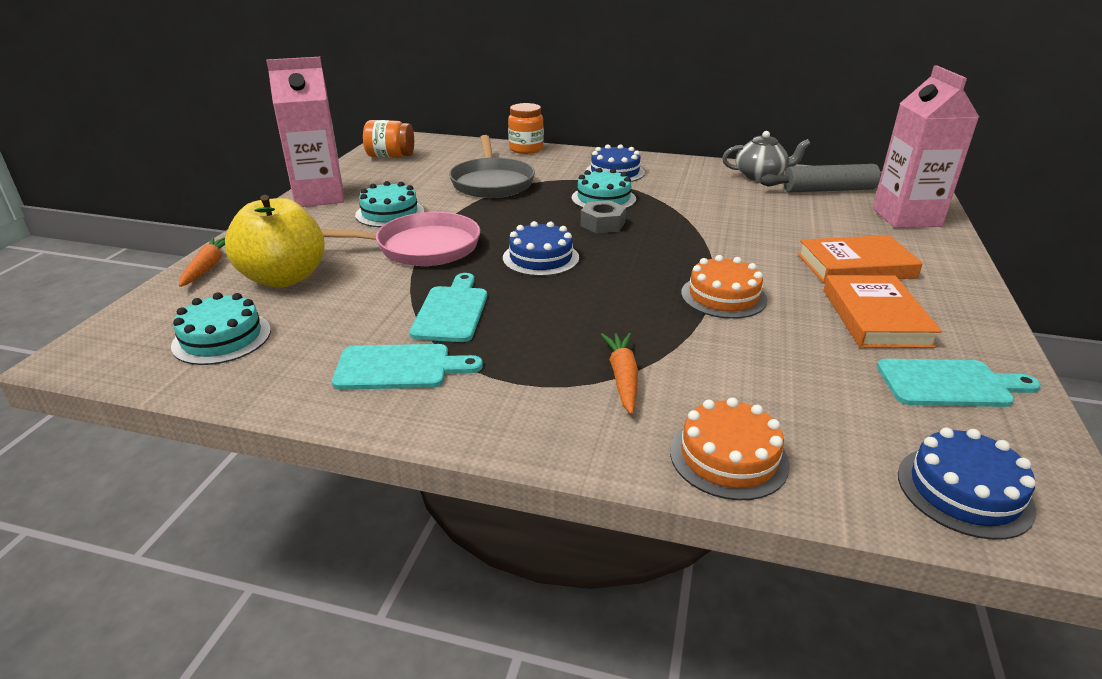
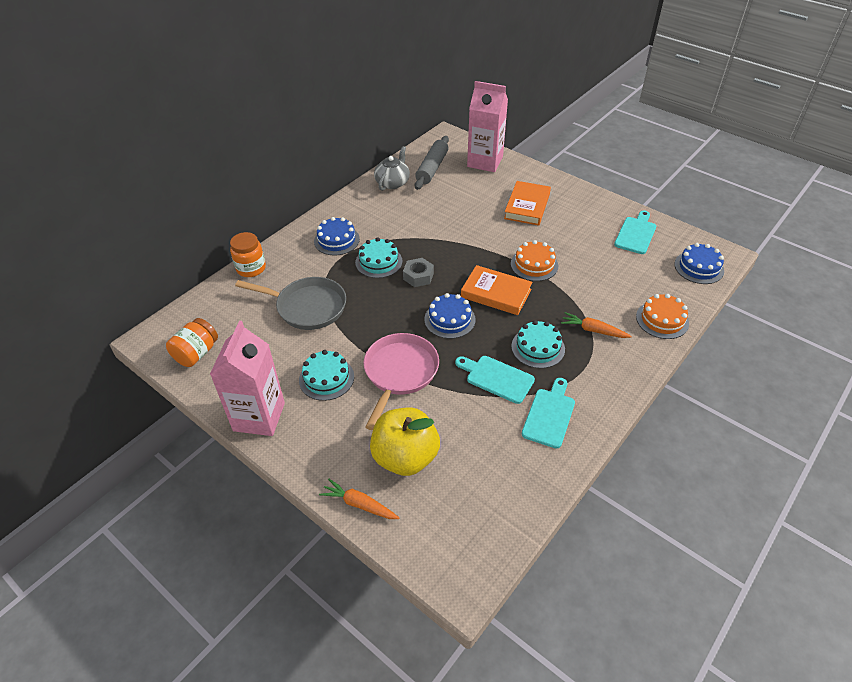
camera: 65 degrees left, 15 degrees up
turquoise cake [171,293,271,365] -> turquoise cake moved to [511,320,565,368]
orange book [824,275,942,348] -> orange book moved to [461,265,533,315]

